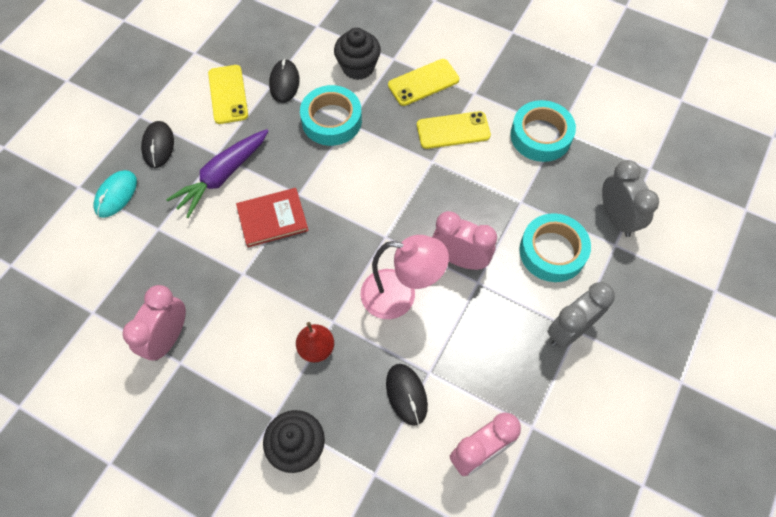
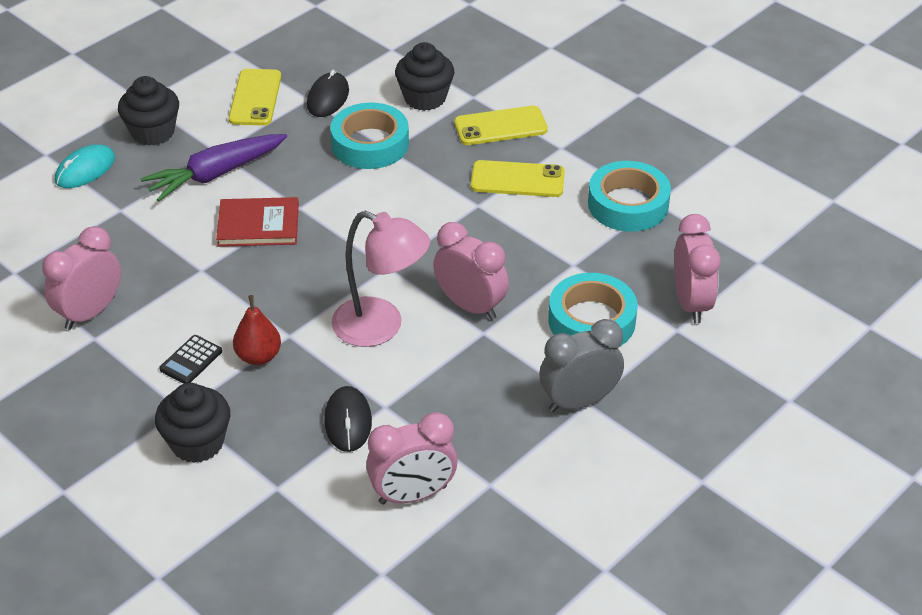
camera: 15 degrees right, 20 degrees down
black mouse [141,121,174,168] -> black cupcake [118,76,179,146]
grey clock [602,160,659,237] -> pink clock [674,214,721,324]
none -> black calculator [159,335,222,384]

